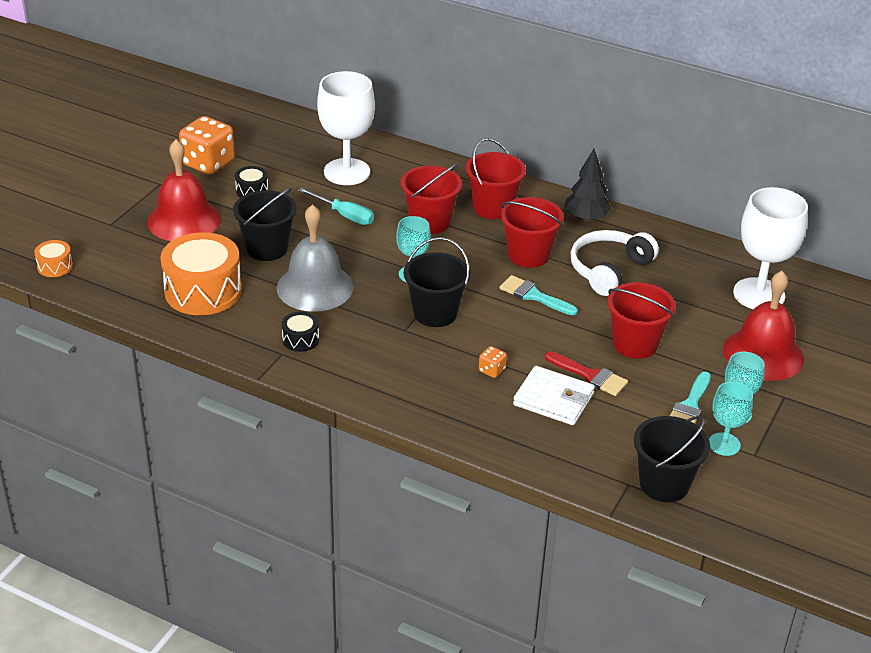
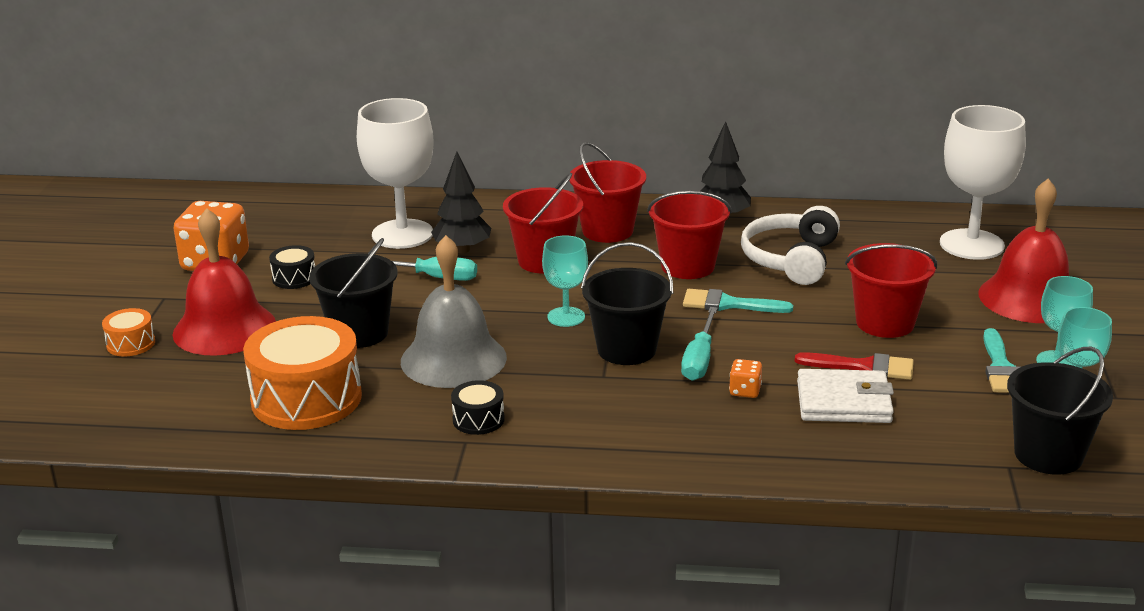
camera: 20 degrees left, 10 degrees down
orange drum [34,240,73,277] -> orange drum moved to [102,308,155,356]
none -> black tree [431,152,491,254]
none -> turquoise screwdriver [681,307,718,381]

